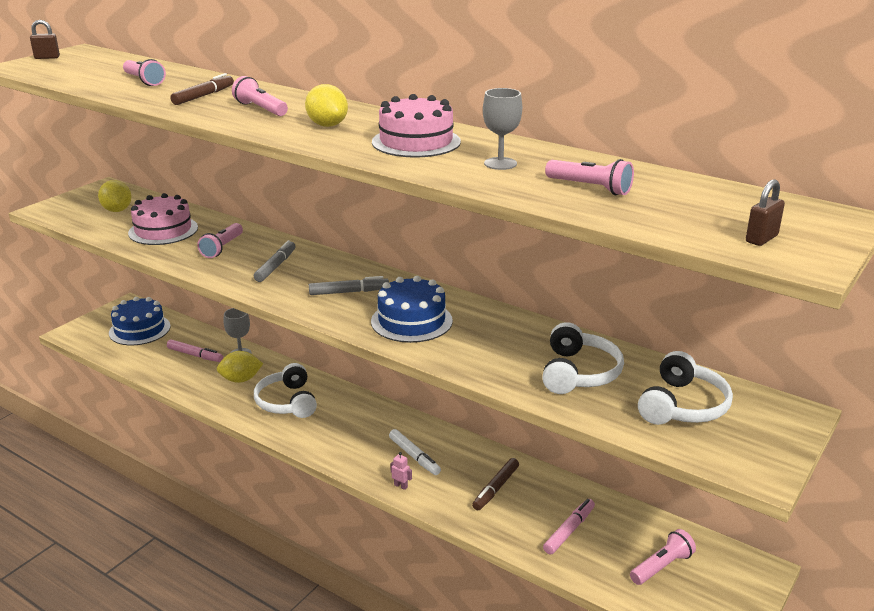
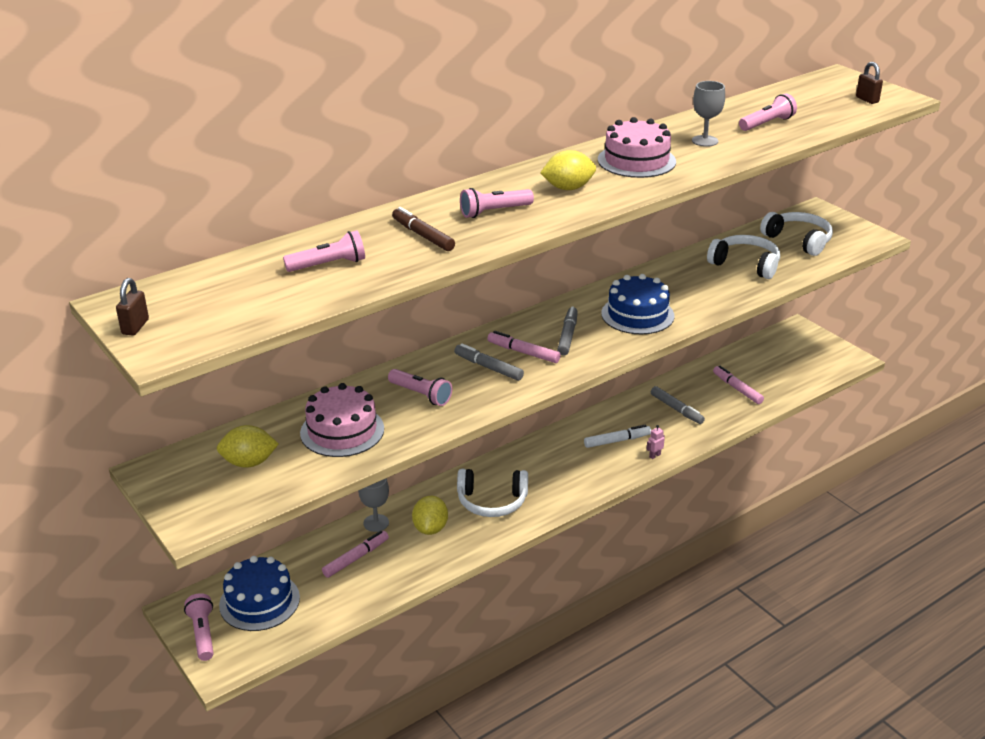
camera: 70 degrees left, 5 degrees up
brown marker [472,458,519,510] -> grey marker [651,386,705,424]
pink flashlight [630,529,696,585] -> pink flashlight moved to [184,593,214,661]
none -> pink marker [487,331,561,363]

